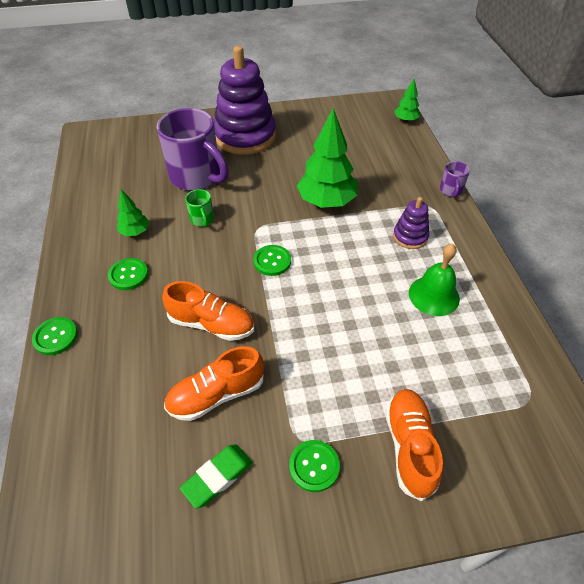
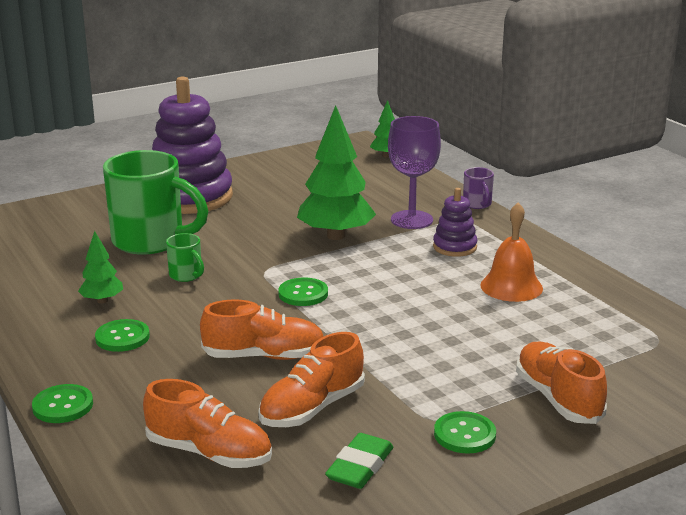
camera: 20 degrees left, 25 degrees down
purple mug [157,108,229,191] -> green mug [103,150,208,255]
green bell [409,243,460,316] -> orange bell [480,202,543,302]
none -> orange shoe [143,379,272,468]
none -> purple goblet [388,116,441,229]

